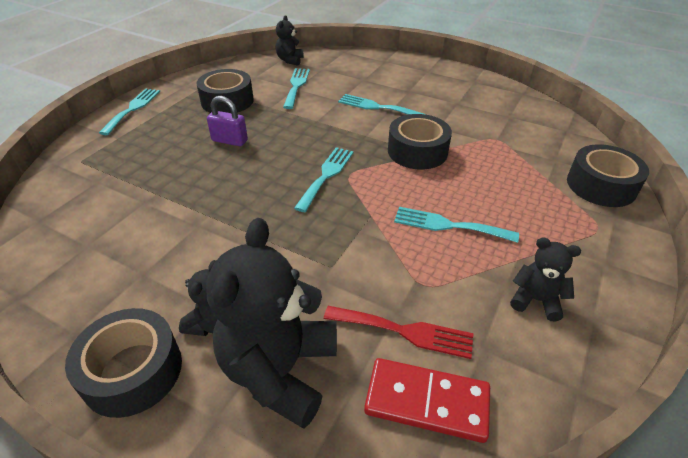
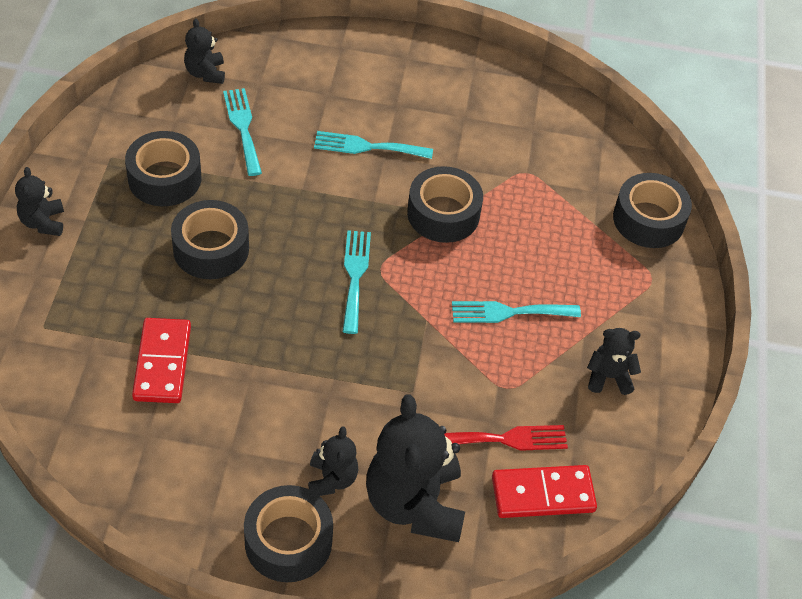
camera: 25 degrees left, 10 degrees up
turquoise fork [99,88,160,135] -> black teddy bear [15,167,64,236]
purple padlock [207,96,248,146] -> black tape [171,200,249,279]
none -> red domino [132,318,191,403]

